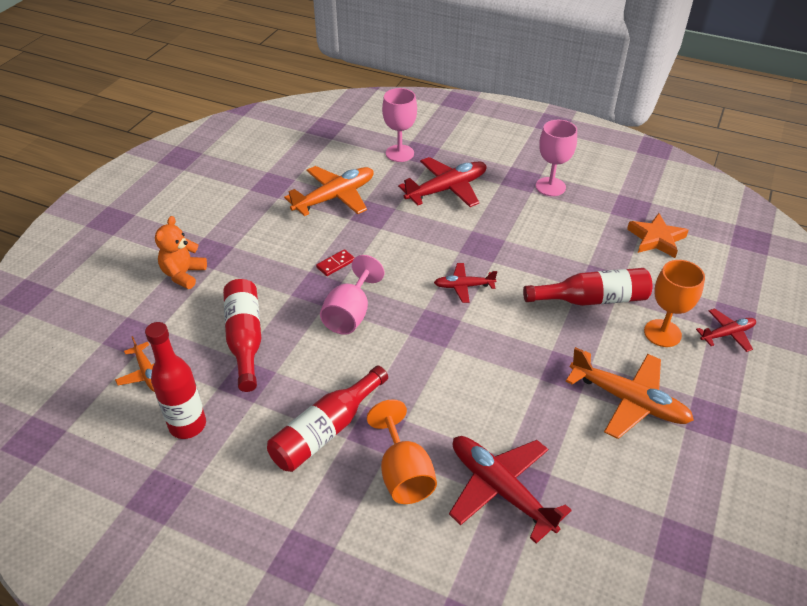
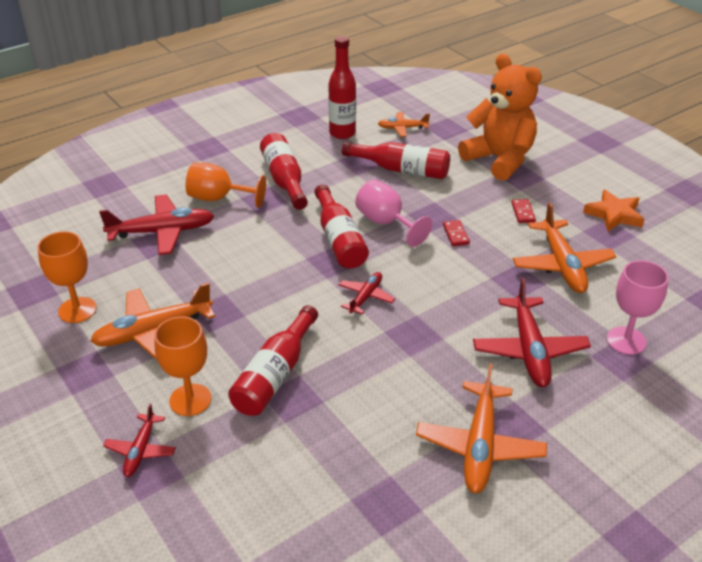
camera: 120 degrees right, 5 degrees down
orange teddy bear [155,216,207,289] -> orange teddy bear [458,54,542,181], size x1.84
pink goblet [536,120,577,196] -> orange plane [416,363,547,493]
orange star [627,213,689,258] -> orange star moved to [583,189,645,231]
none -> orange goblet [38,231,97,323]
none -> red bottle [314,184,369,269]
none -> red domino [511,199,536,223]

